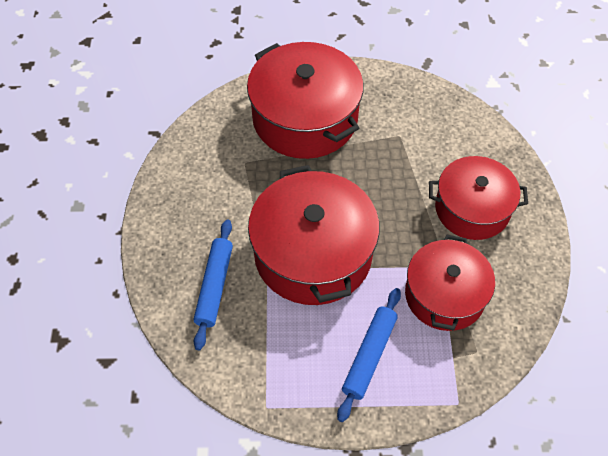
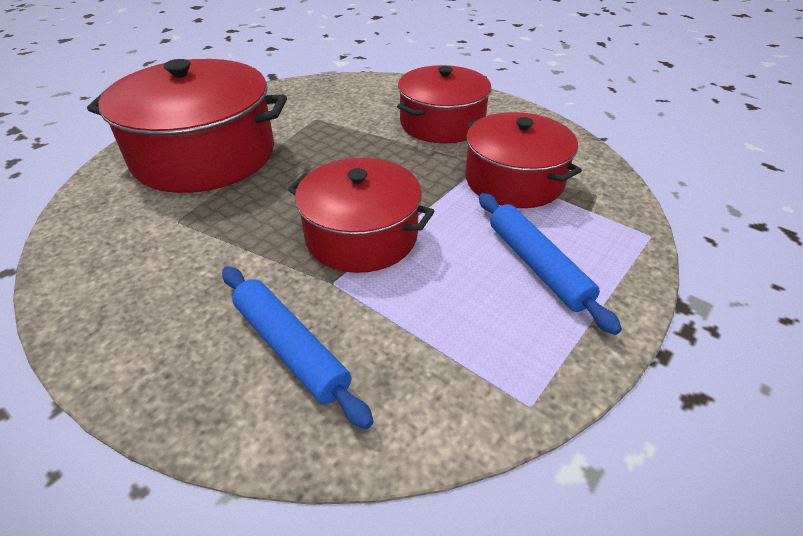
camera: 50 degrees left, 15 degrees down
red pot [248,165,380,305] -> red pot [288,158,434,273], size x0.66

